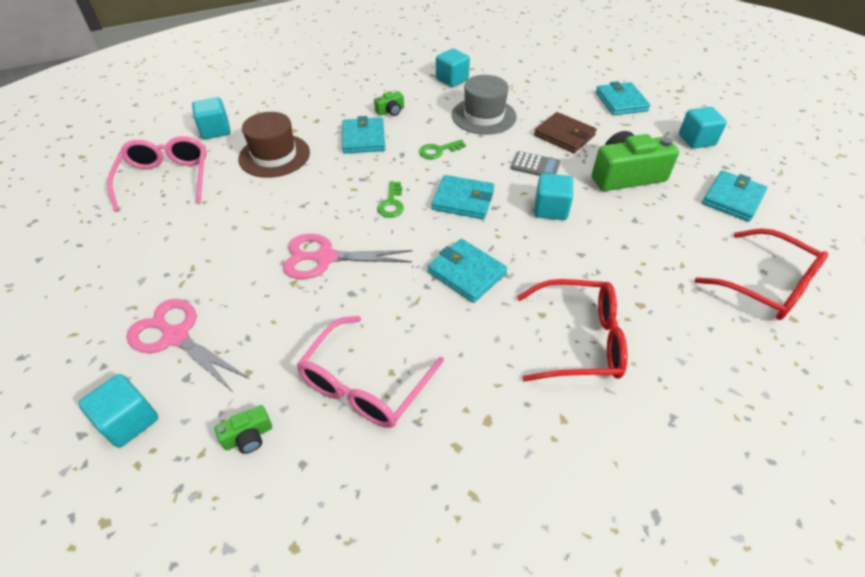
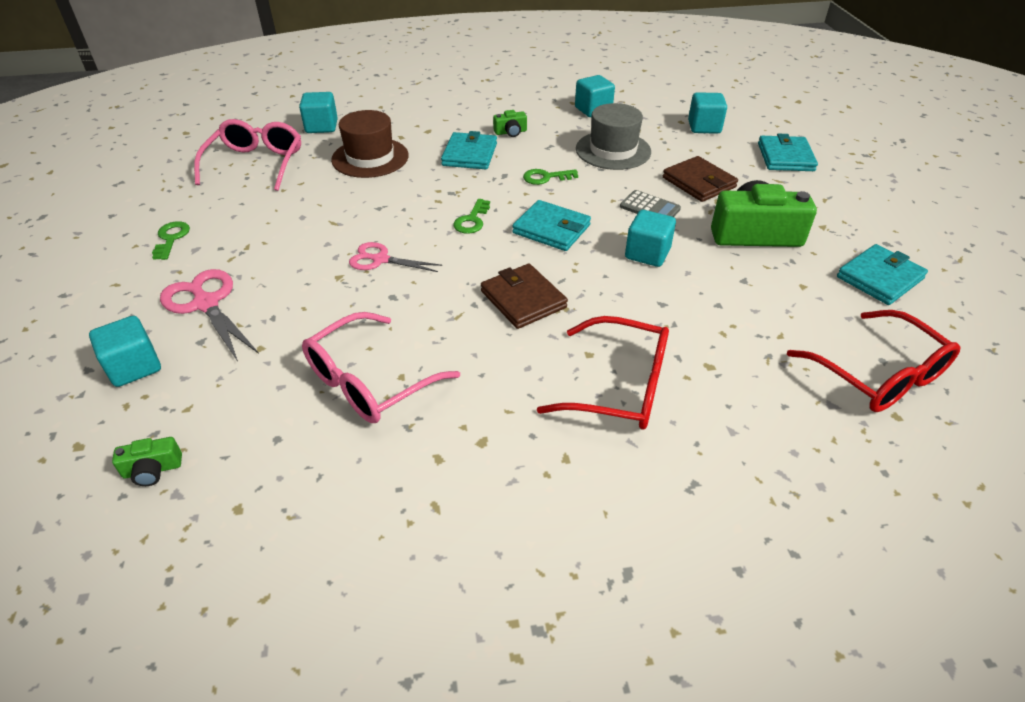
camera: 15 degrees right, 5 degrees down
green camera [214,405,272,454] -> green camera moved to [112,437,182,486]
pink scissors [283,234,413,279] -> pink scissors [349,242,442,272], size x0.67
turquoise wallet [427,239,507,303] -> brown wallet [481,264,568,329]
turquoise cube [679,107,727,149] -> turquoise cube moved to [688,92,727,134]
none -> green key [152,221,190,260]

